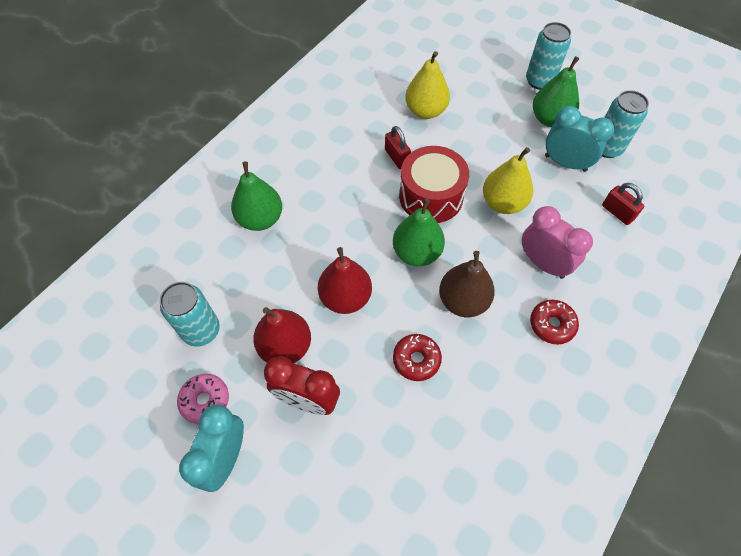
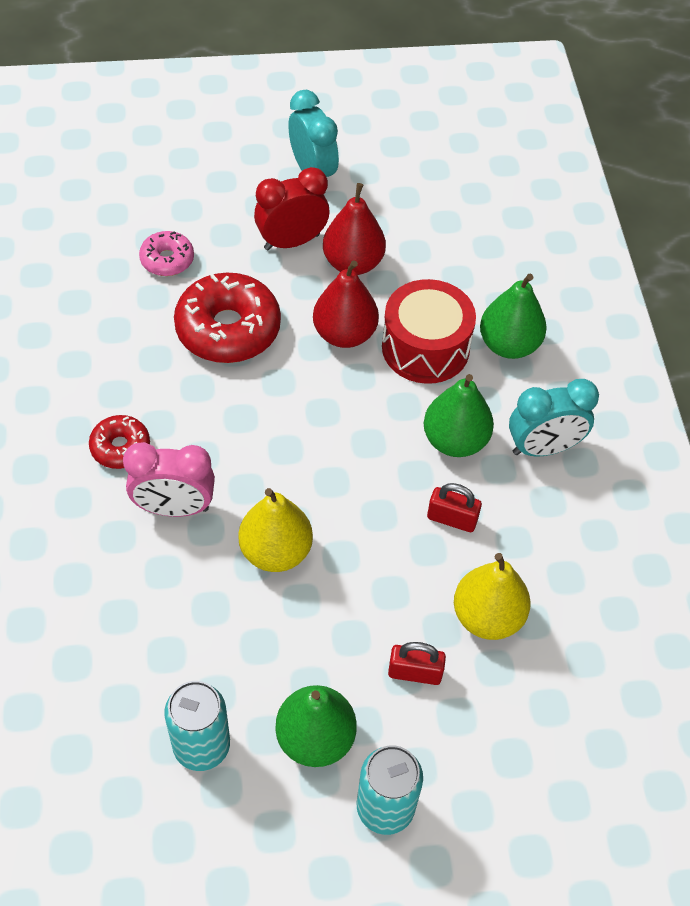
camera: 135 degrees right, 5 degrees down
turquoise can [160,282,220,347] -> none
pink donut [177,374,229,424] -> pink donut moved to [139,231,194,276]
green pear [393,199,445,266] -> green pear moved to [424,374,494,457]
red donut [393,334,442,381] -> red donut [174,272,281,363], size x1.87
red drum [399,146,469,223] -> red drum moved to [382,279,476,384]
brown pear [439,251,495,317] -> none
turquoise clock [545,106,614,172] -> turquoise clock moved to [509,379,599,456]
red padlock [602,183,644,225] -> red padlock moved to [388,642,446,685]

